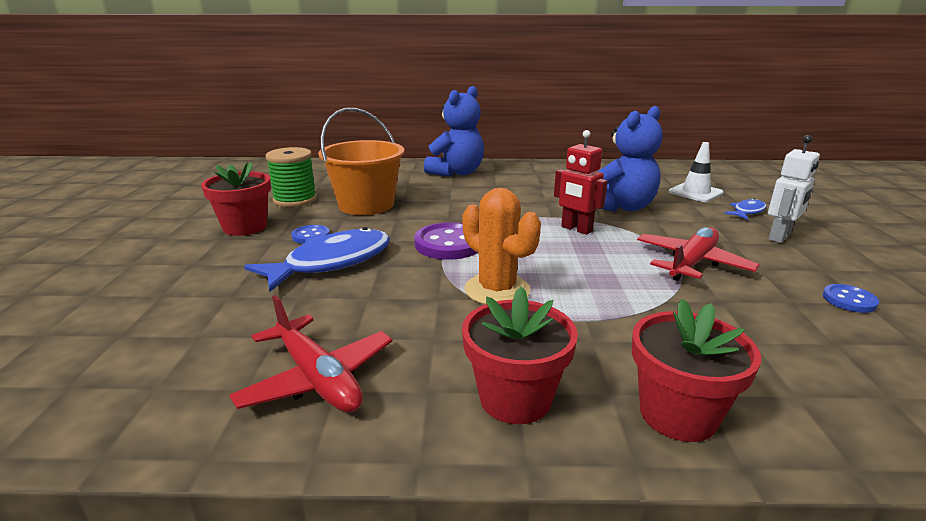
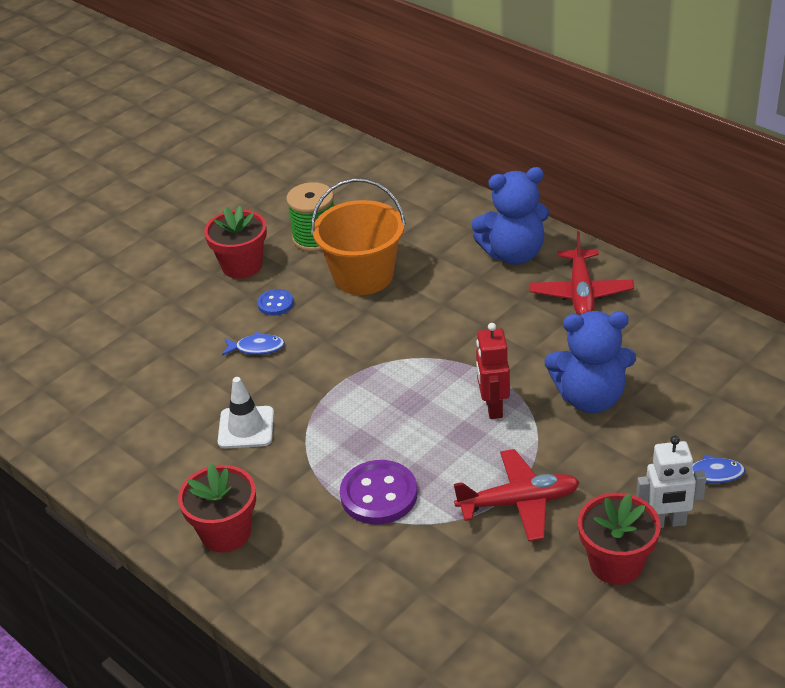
camera: 45 degrees right, 15 degrees up
red plane [229,295,393,412] -> red plane moved to [530,231,634,315]
blue fish [244,227,390,292] -> blue fish [222,332,285,356], size x0.48
purple button [414,222,477,260] -> purple button moved to [340,460,417,525]
orange cactus [462,188,541,305] -> none
red flower pot [632,299,761,442] -> red flower pot moved to [578,493,661,585]
white traffic cone [669,142,724,202] -> white traffic cone moved to [218,377,274,449]
blue button [823,284,879,313] -> none

